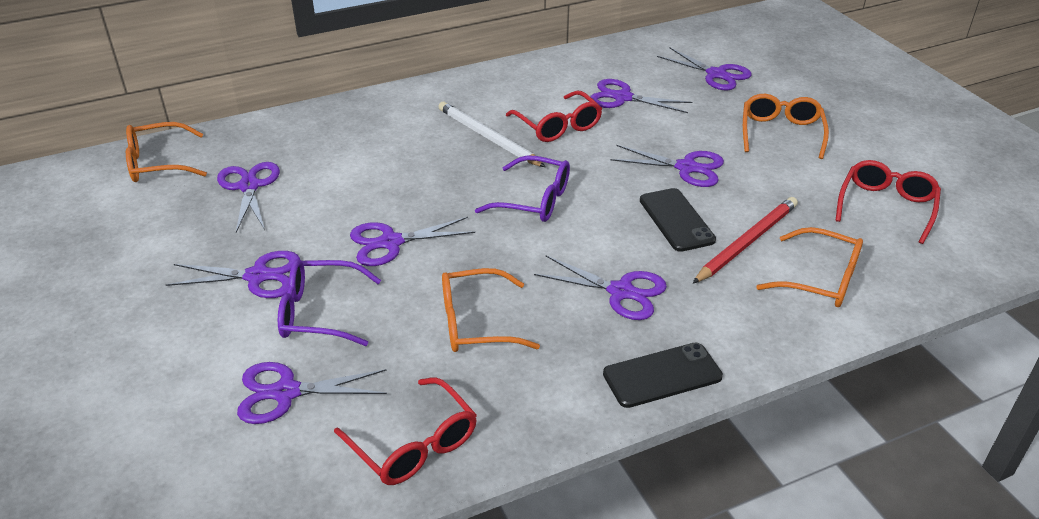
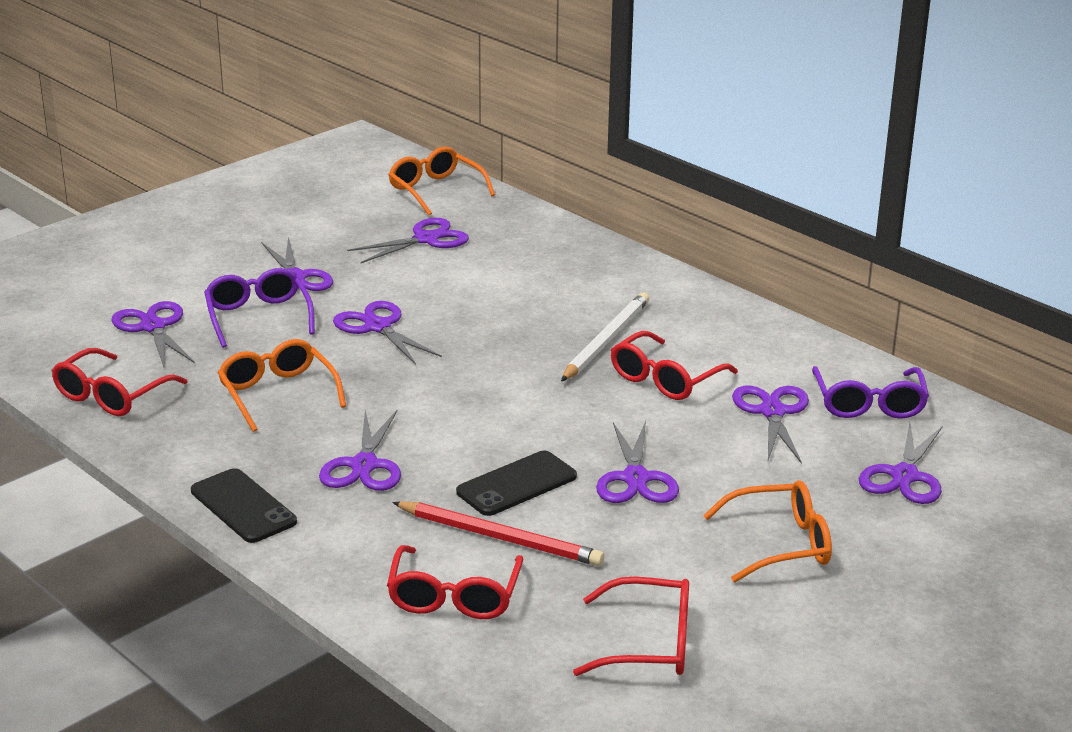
camera: 70 degrees right, 10 degrees down
purple glasses [475,155,570,222] -> purple glasses moved to [812,366,929,419]
orange glasses [756,227,863,307] -> red glasses [387,545,523,619]

